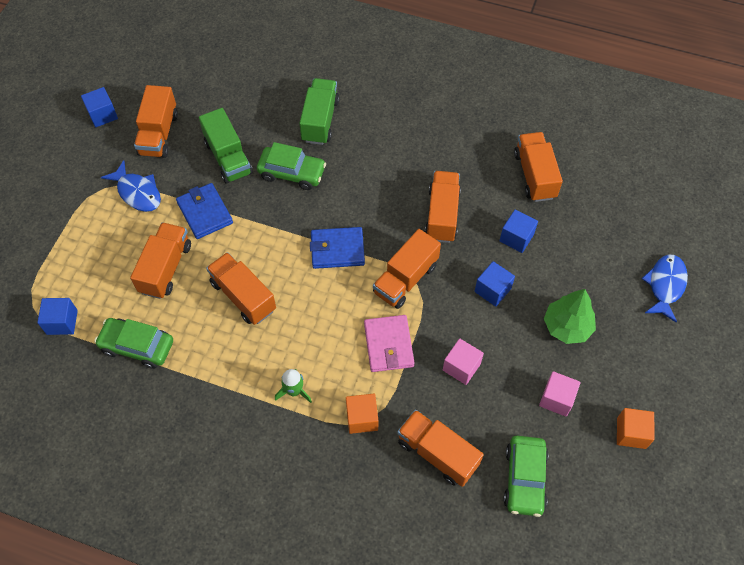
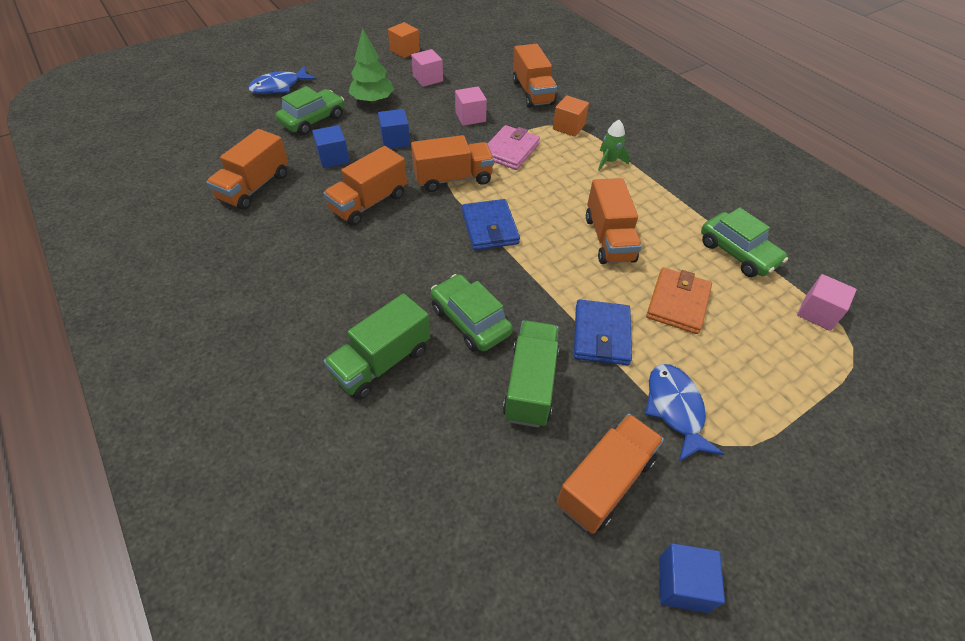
camera: 145 degrees left, 10 degrees down
blue cube [37,298,78,335] -> pink cube [797,274,857,331]
orange truck [130,222,191,299] -> orange wallet [646,268,712,334]
blue wallet [310,227,365,269] -> blue wallet turned 45 degrees clockwise [462,199,520,250]
green car [503,436,549,517] -> green car moved to [276,86,344,135]

